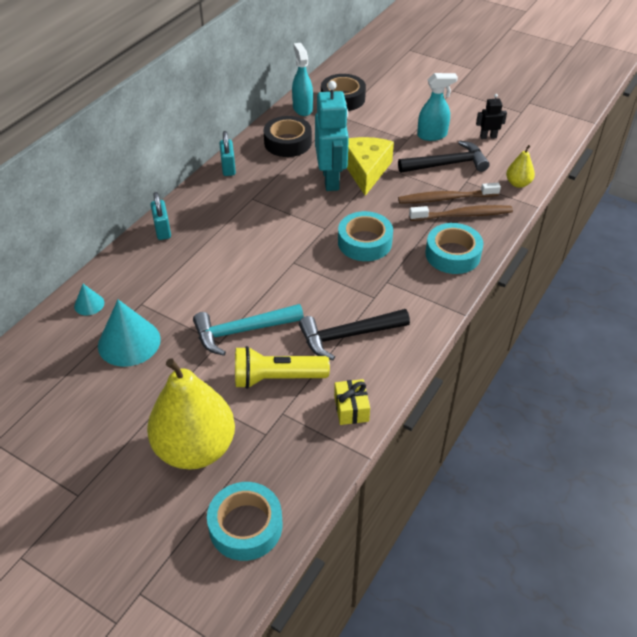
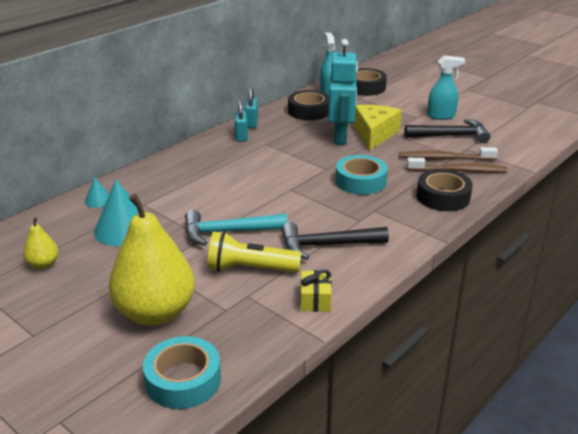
camera: 10 degrees right, 15 degrees down
turquoise padlock [151,192,171,240] -> turquoise padlock moved to [234,100,248,142]
turquoise tape [425,223,483,274] -> black tape [417,169,473,211]
black robot [476,94,507,139] -> none
yellow pear [506,145,535,188] -> yellow pear moved to [23,217,59,269]

